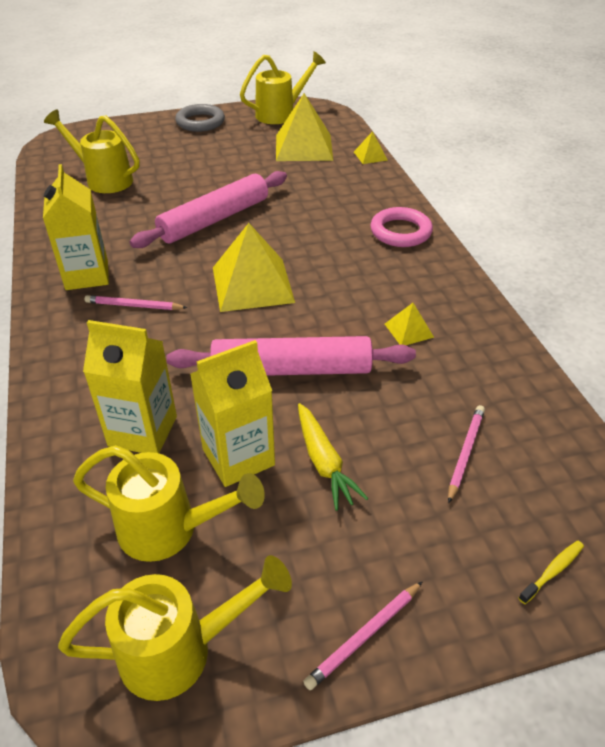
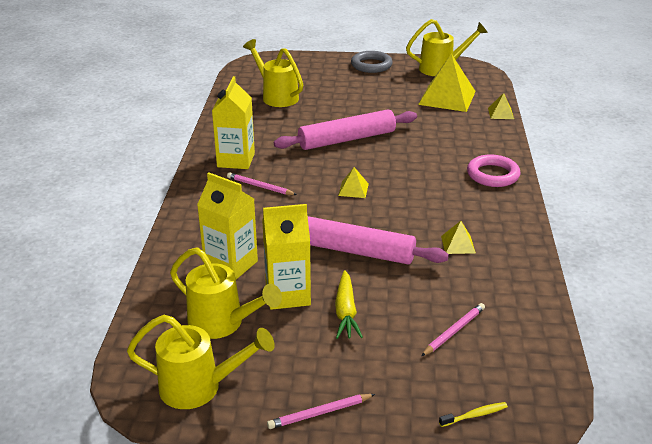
camera: 20 degrees right, 10 degrees down
yellow pyramid [213,223,295,312] -> yellow pyramid [338,167,369,198], size x0.47

